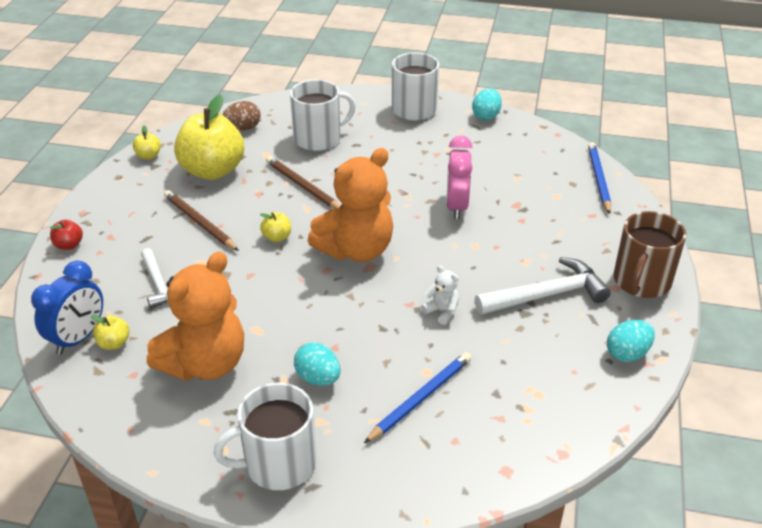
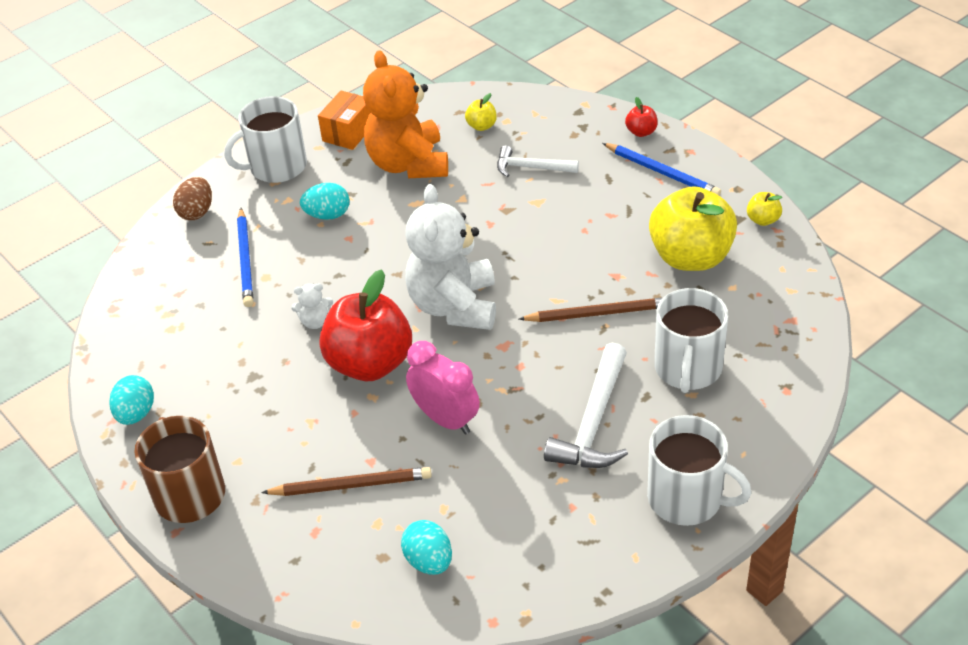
camera: 130 degrees right, 5 degrees up
blue clock [31,261,103,355] -> none
brown pencil [164,190,239,251] -> brown pencil moved to [261,467,432,496]
white mug [214,383,317,490] -> white mug turned 135 degrees counterclockwise [224,96,307,183]
brown egg [222,101,261,130] -> brown egg moved to [173,177,212,220]
yellow apple [260,212,291,242] -> none
orange teddy bear [308,148,393,262] -> white teddy bear [405,184,496,330]
turquoise egg [472,88,502,120] -> turquoise egg moved to [401,520,452,575]
white hammer [475,257,611,315] -> white hammer moved to [544,343,628,468]
blue pencil [588,142,611,214] -> blue pencil moved to [603,143,721,196]
none -> orange box [318,91,371,150]
none -> red apple [319,269,412,381]

